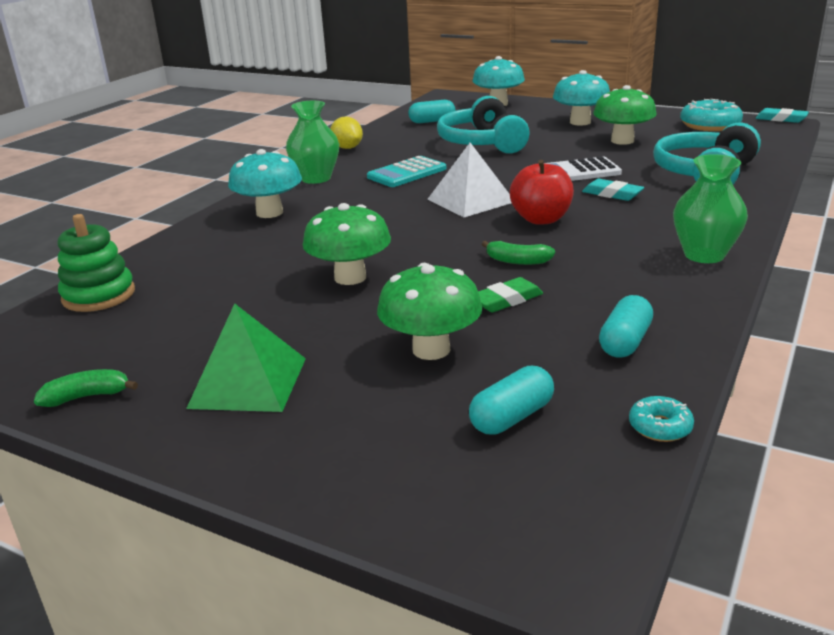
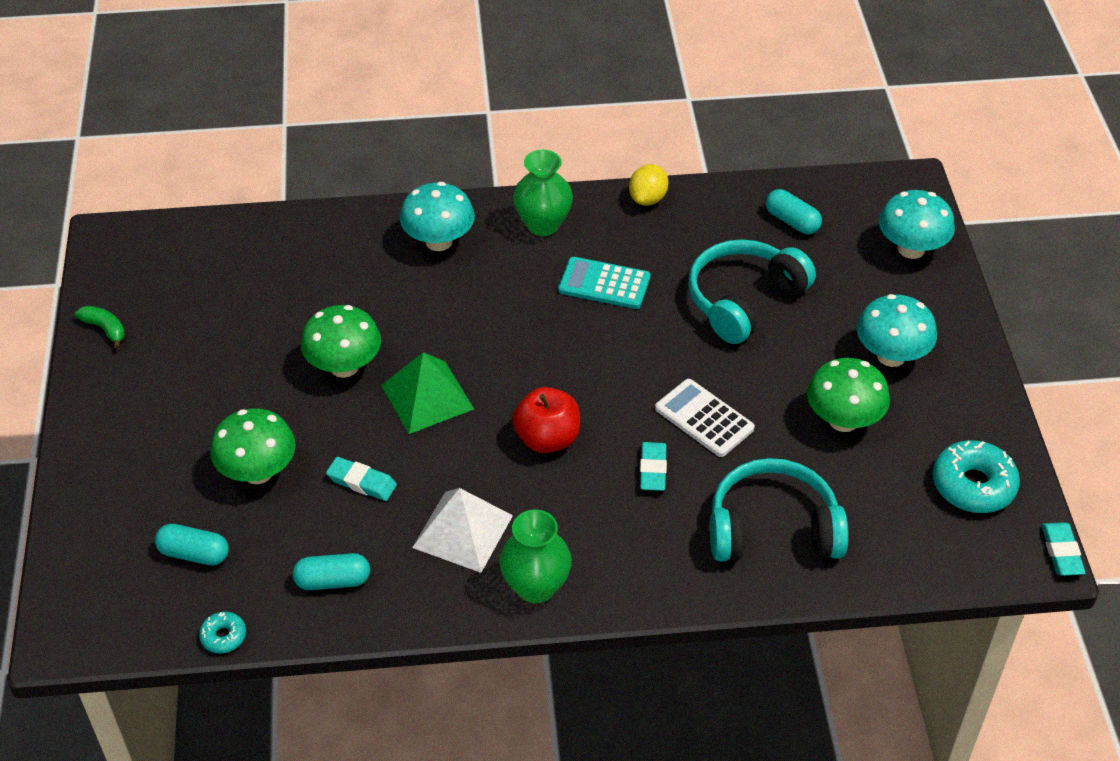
camera: 55 degrees right, 20 degrees up
green stacking toy [58,214,135,312] -> none
green pyramid [186,303,306,412] -> green pyramid moved to [381,352,474,434]
white pyramid [428,143,511,217] -> white pyramid moved to [412,488,513,573]
green eraser [478,277,543,312] -> turquoise eraser [326,457,397,501]
green banana [482,241,555,265] -> none

